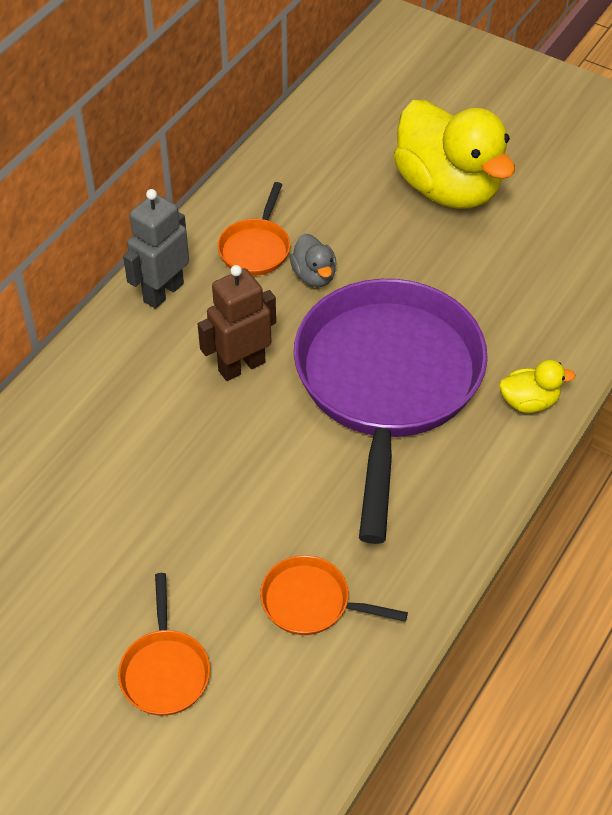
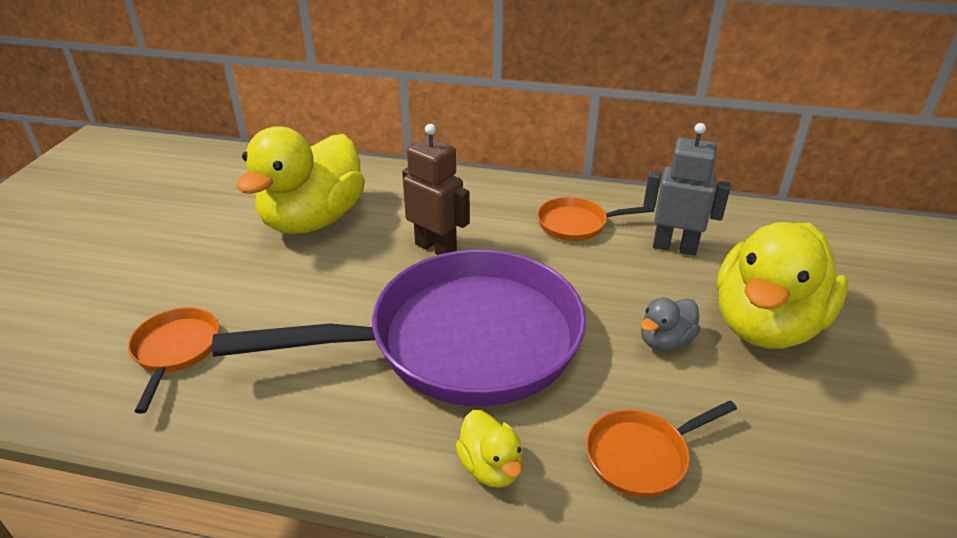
camera: 70 degrees right, 15 degrees down
orange pan [118,573,210,716] -> orange pan moved to [586,401,737,497]
grey robot [123,189,189,309] -> grey robot moved to [643,123,731,255]
grey duck [290,234,337,287] -> grey duck moved to [641,298,700,351]
none -> yellow duck [236,126,365,234]

